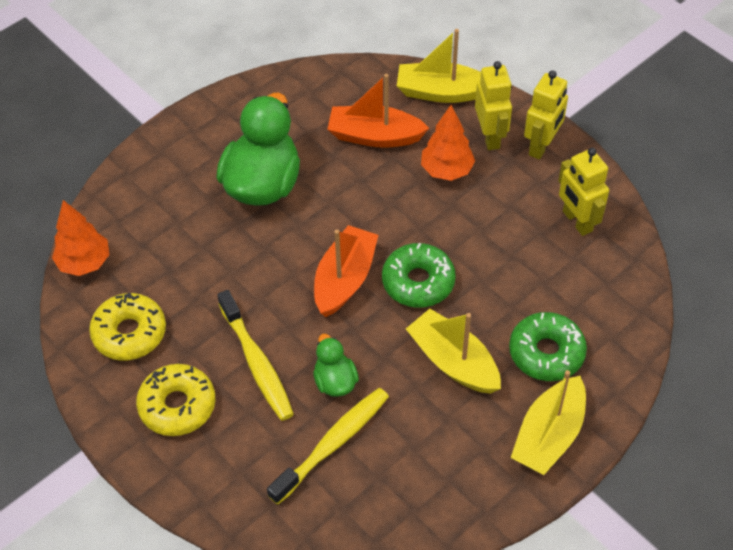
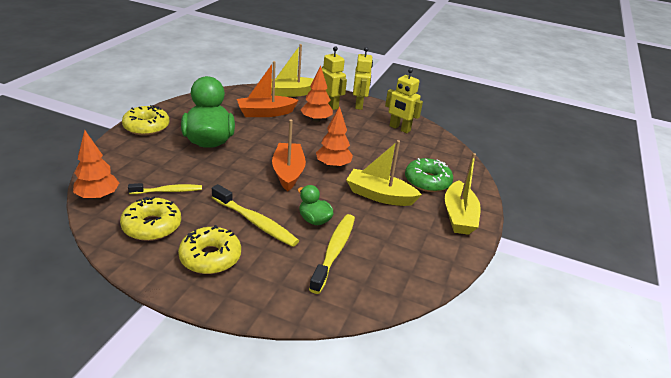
camera: 30 degrees left, 20 degrees down
green donut [382,243,456,308] -> orange tree [316,106,353,169]
none -> yellow donut [122,105,169,136]
none -> yellow toothbrush [128,183,202,194]

